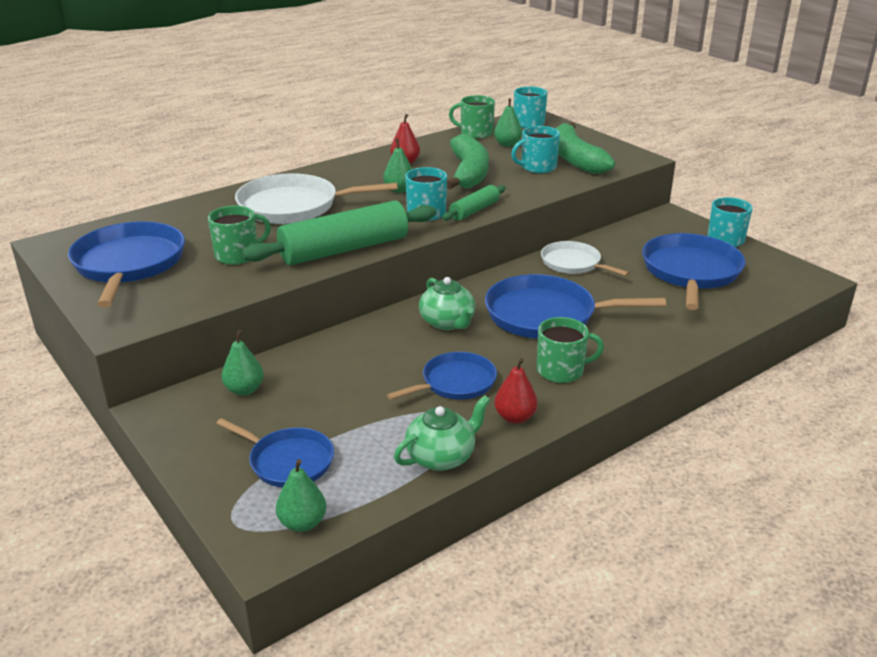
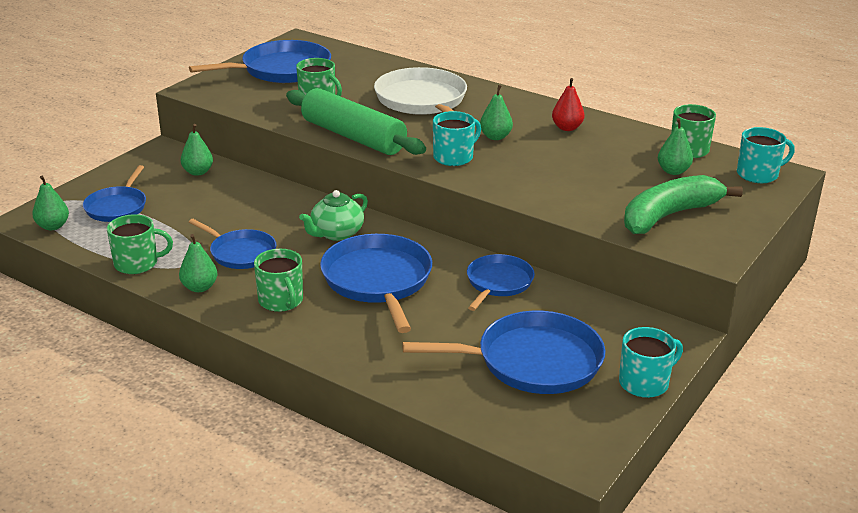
camera: 70 degrees right, 0 degrees up
green teapot [394,395,490,471] -> green mug [107,214,173,274]
green rolling pin [442,185,506,221] -> none
green banana [447,134,489,189] -> none
red pear [494,358,538,424] -> green pear [179,234,217,292]
turquoise mug [511,126,560,173] -> none
white pan [541,241,630,276] -> blue pan [467,254,535,311]

